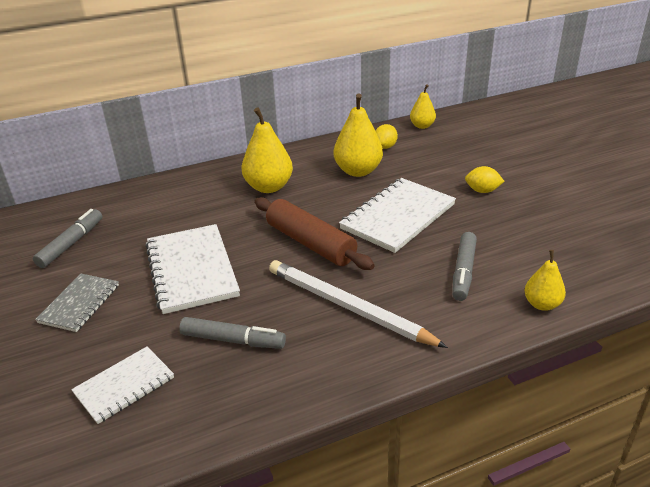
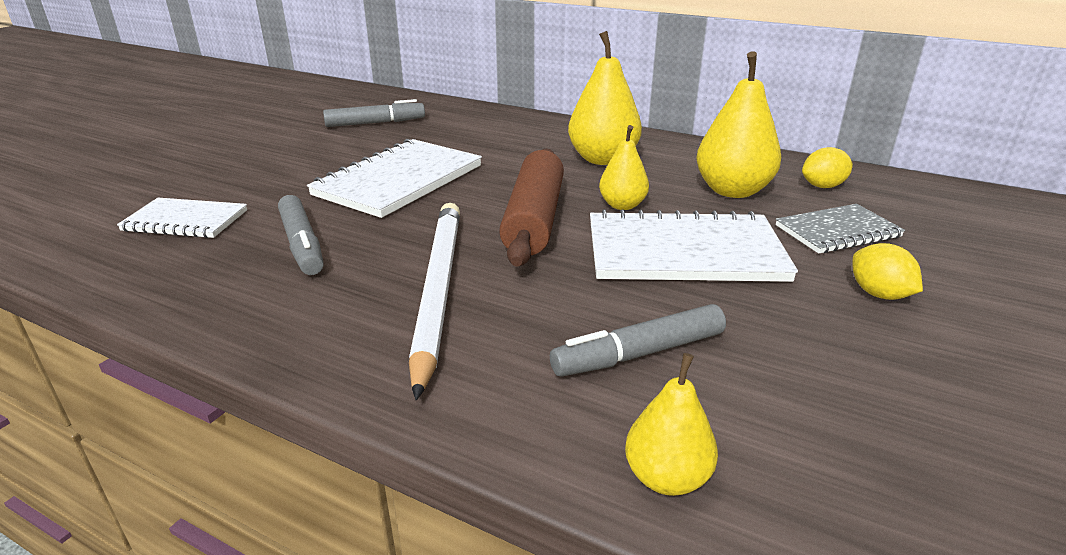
camera: 50 degrees right, 5 degrees down
grey notebook [35,274,119,332] -> grey notebook moved to [776,204,905,254]
yellow pear [410,84,436,129] -> yellow pear moved to [599,125,649,210]

